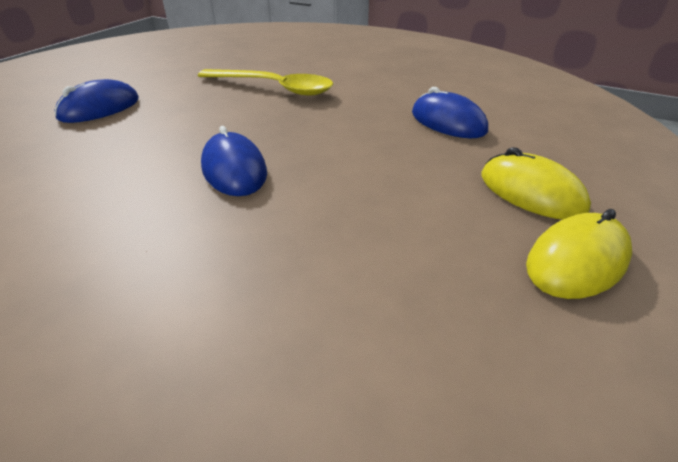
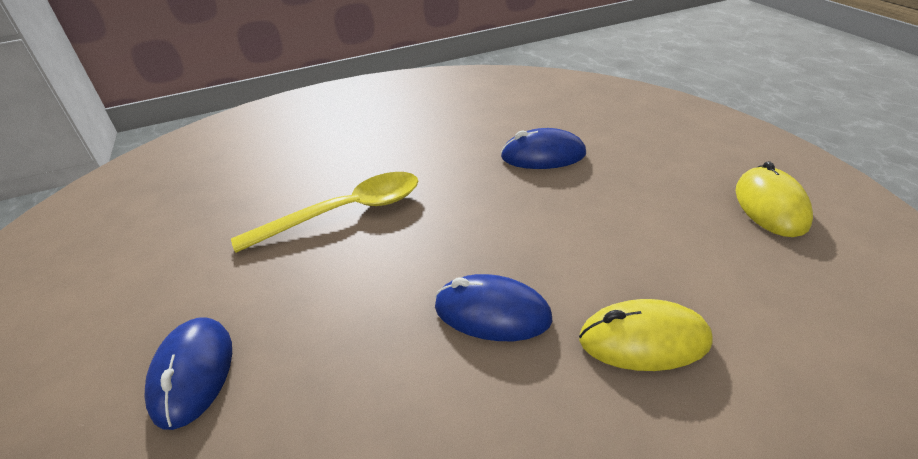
camera: 45 degrees left, 0 degrees up
yellow mouse [482,147,591,220] -> yellow mouse moved to [579,299,713,371]

